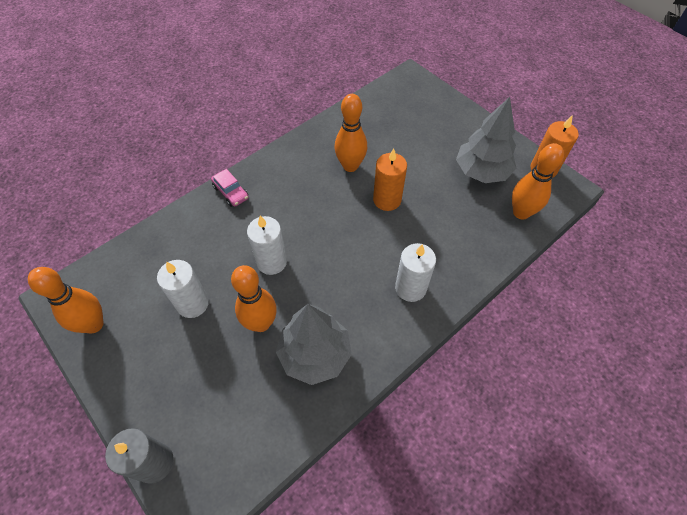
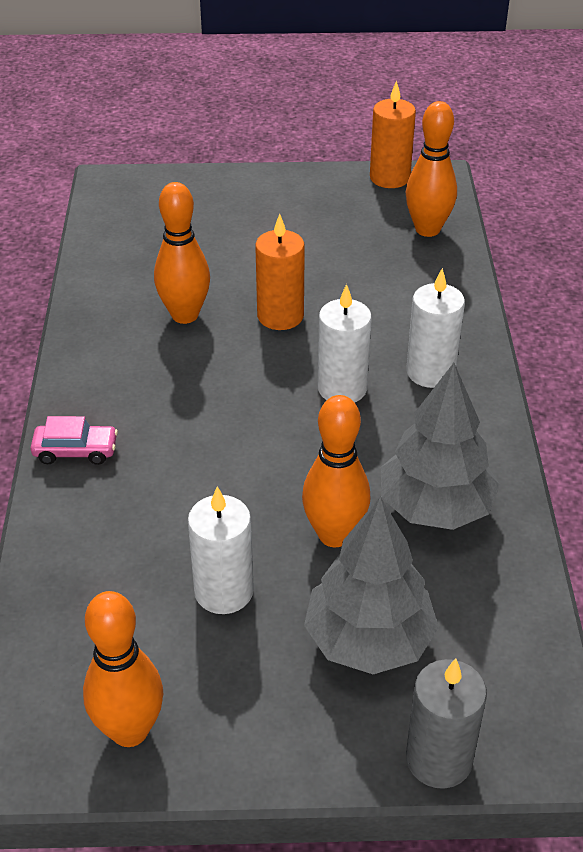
camera: 50 degrees left, 15 degrees down
white candle [247,216,287,275] -> white candle moved to [317,284,372,403]
grey tree [456,97,517,183] -> grey tree moved to [304,496,439,674]

